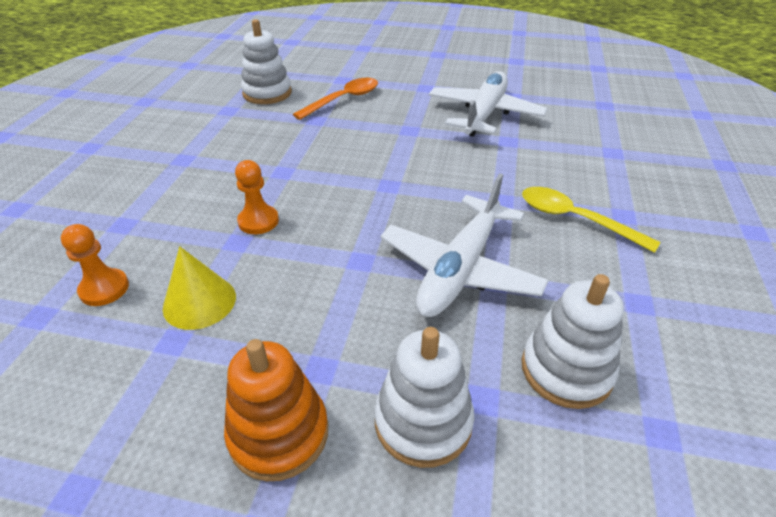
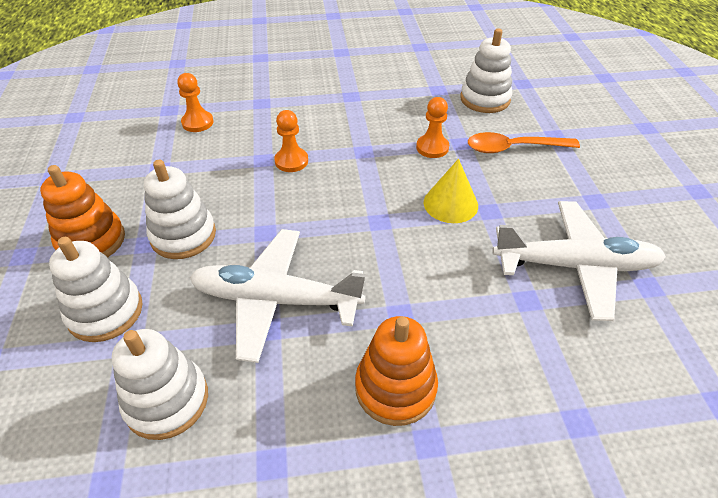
camera: 70 degrees right, 5 degrees up
yellow cone [163,246,236,330] -> yellow cone moved to [424,159,478,223]
orange spoon [293,78,378,120] -> orange spoon turned 150 degrees clockwise [468,132,580,153]
yellow spoon [522,187,660,253] -> orange stacking toy [355,316,438,426]
none -> white stacking toy [144,160,216,259]
none -> orange pawn [416,97,449,158]

